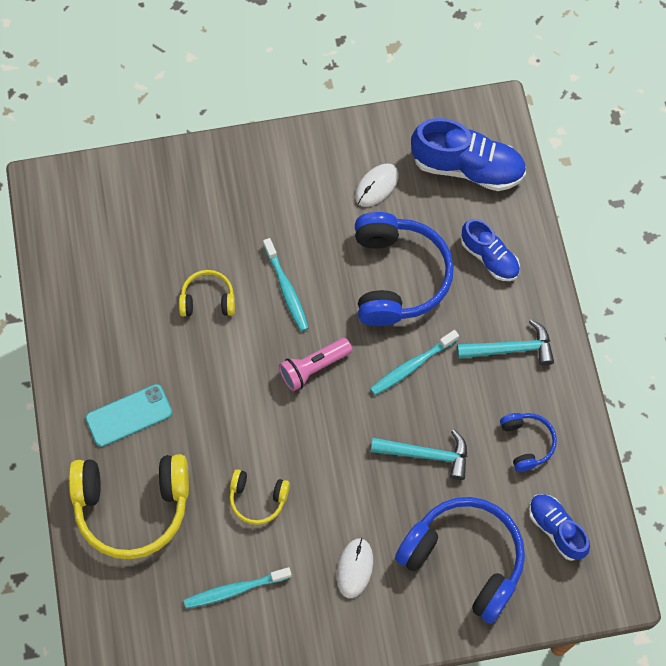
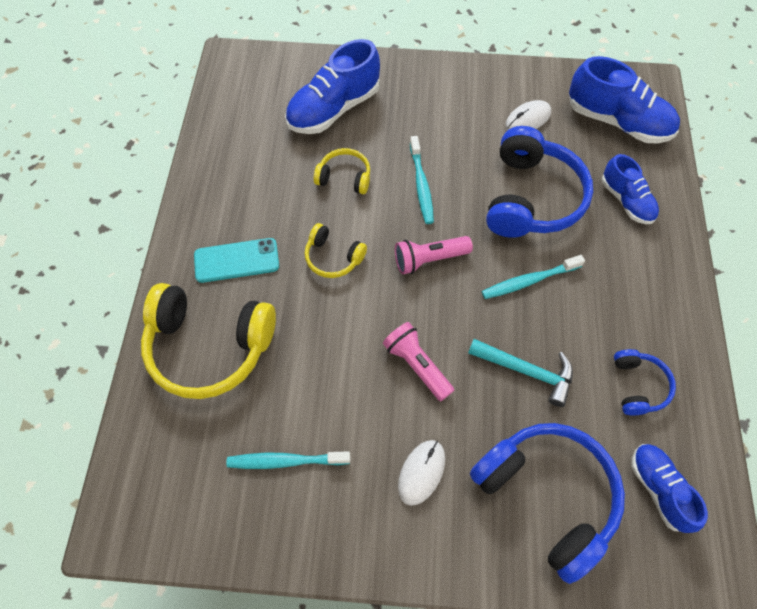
camera: 15 degrees right, 5 degrees down
yellow headphones [229,469,290,525] -> yellow headphones moved to [305,223,367,278]
turquoise hammer [457,319,554,366] -> none
none -> blue shoe [285,39,380,134]
none -> pink flashlight [383,322,454,401]

